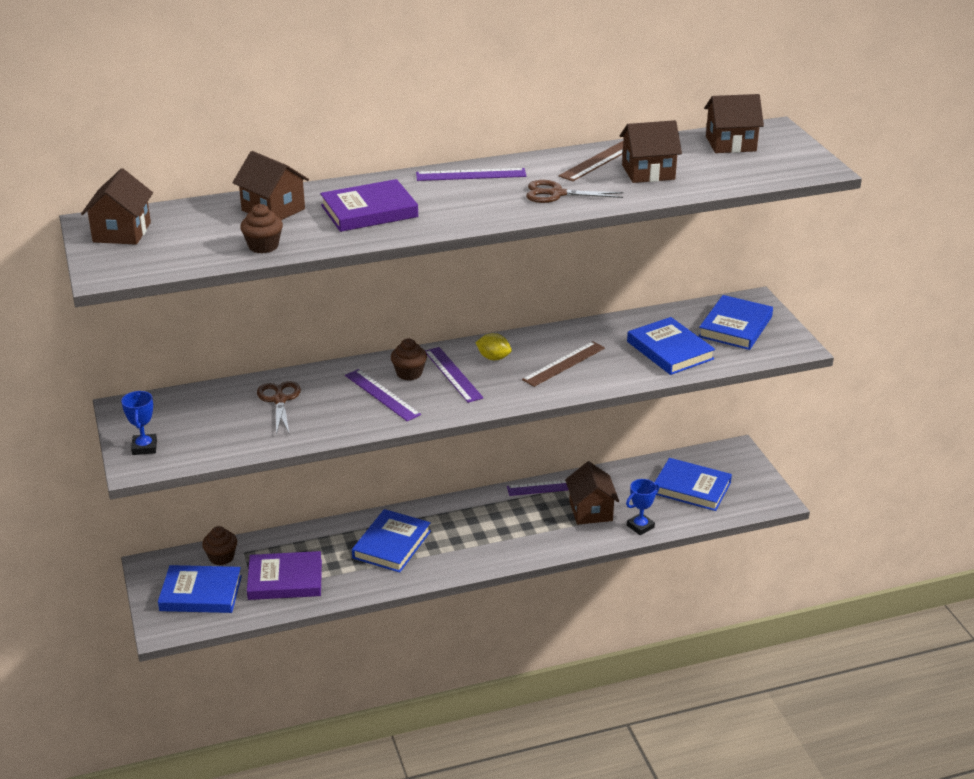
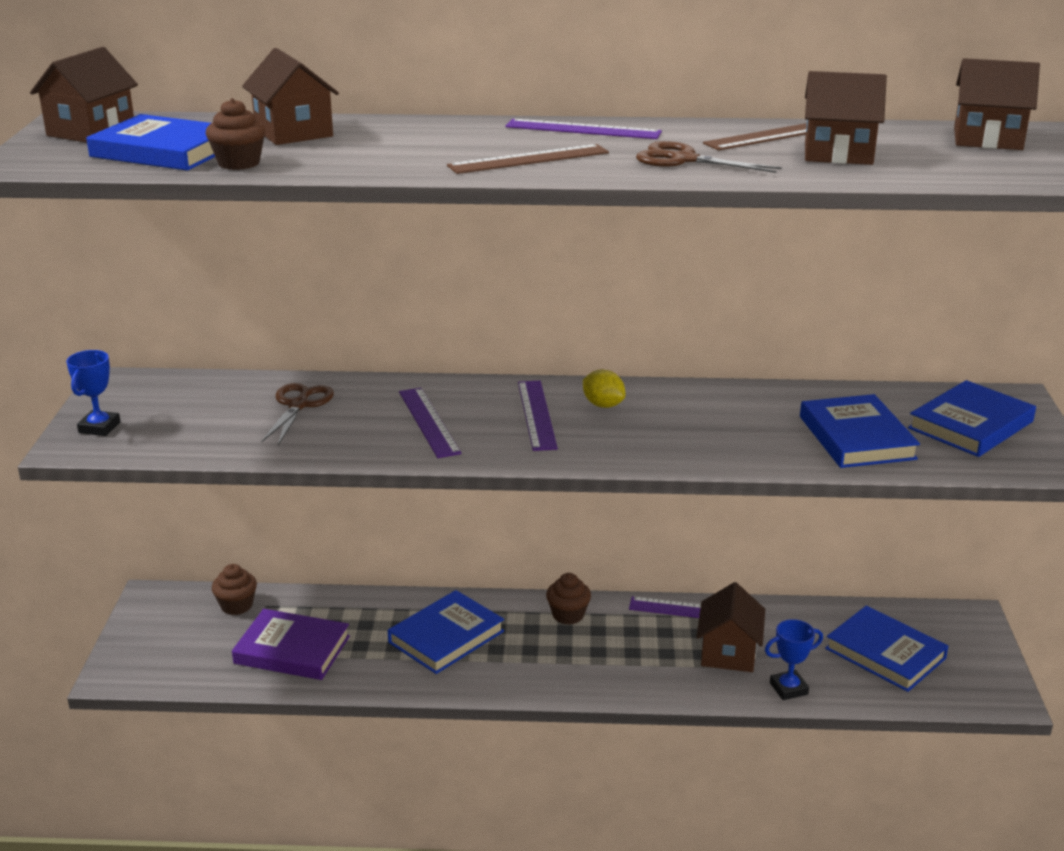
camera: 20 degrees right, 5 degrees down
blue book [158,565,242,613] -> blue book moved to [86,114,215,171]
purple book [320,179,418,232] -> none
brown cupcake [391,339,427,381] -> brown cupcake moved to [546,573,591,625]
brown ruler [522,341,605,387] -> brown ruler moved to [447,144,609,174]

